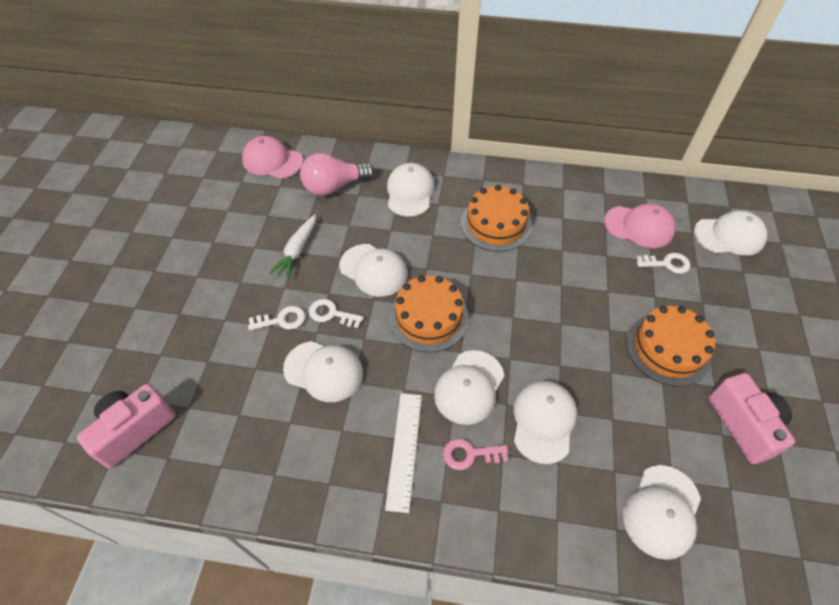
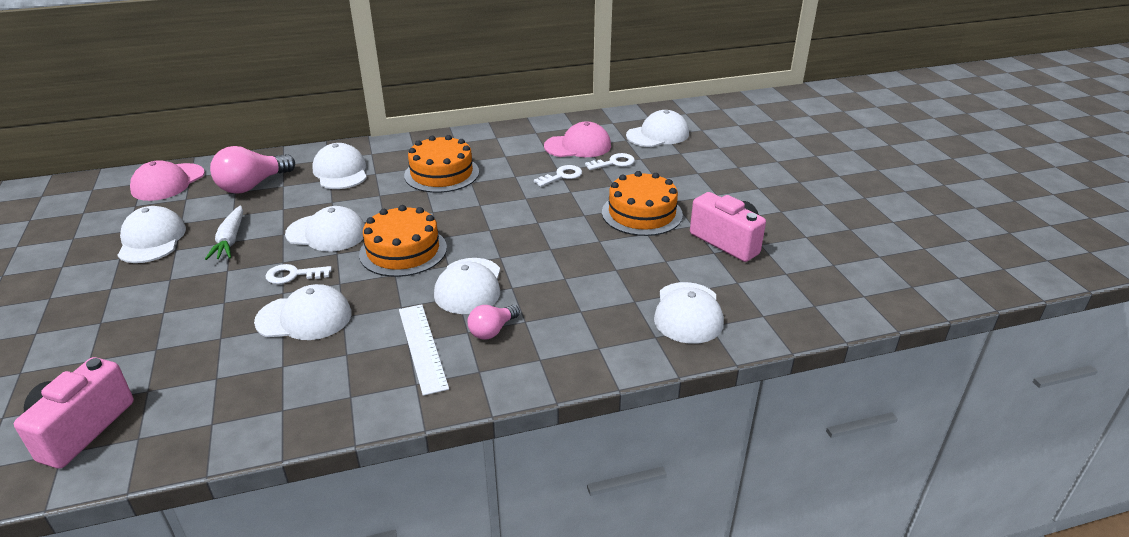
camera: 25 degrees left, 20 degrees down
pink cap [242,136,303,179] -> pink cap turned 60 degrees counterclockwise [130,160,205,201]
white key [248,306,305,330] -> white key moved to [534,165,582,187]
pink key [443,439,508,470] -> pink light bulb [467,305,520,340]
white cap [514,381,577,464] -> white cap moved to [117,206,186,263]

